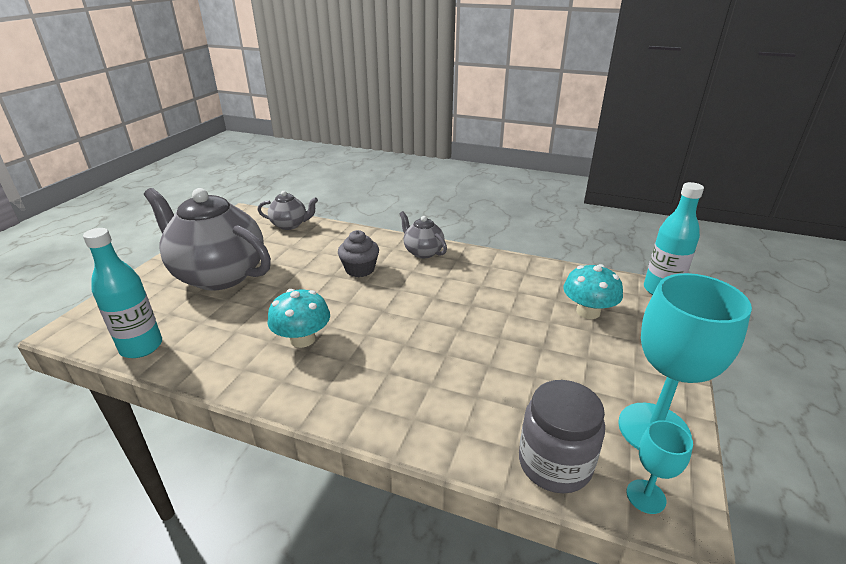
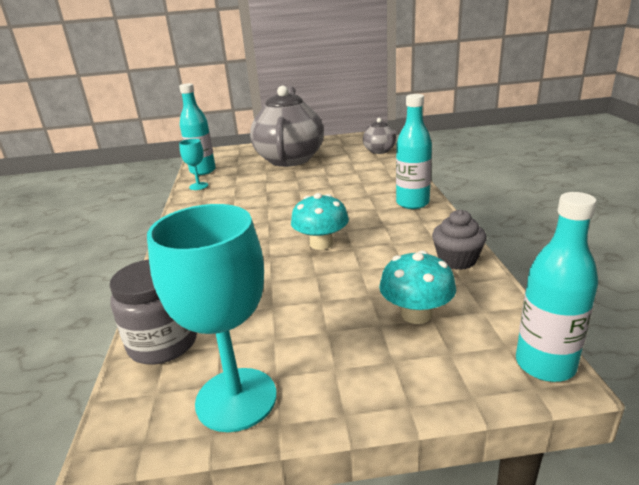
camera: 65 degrees right, 5 degrees down
turquoise mushroom [268,289,330,348] -> turquoise mushroom moved to [291,193,349,250]
grey cupcake [338,230,379,277] -> grey cupcake moved to [432,210,487,270]
grey teapot [399,211,447,258] -> turquoise bottle [396,94,432,209]
turquoise goblet [626,420,693,514] -> turquoise goblet moved to [179,139,208,190]

